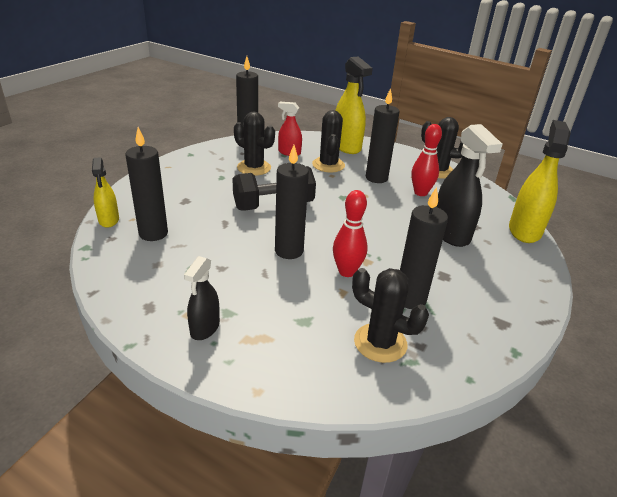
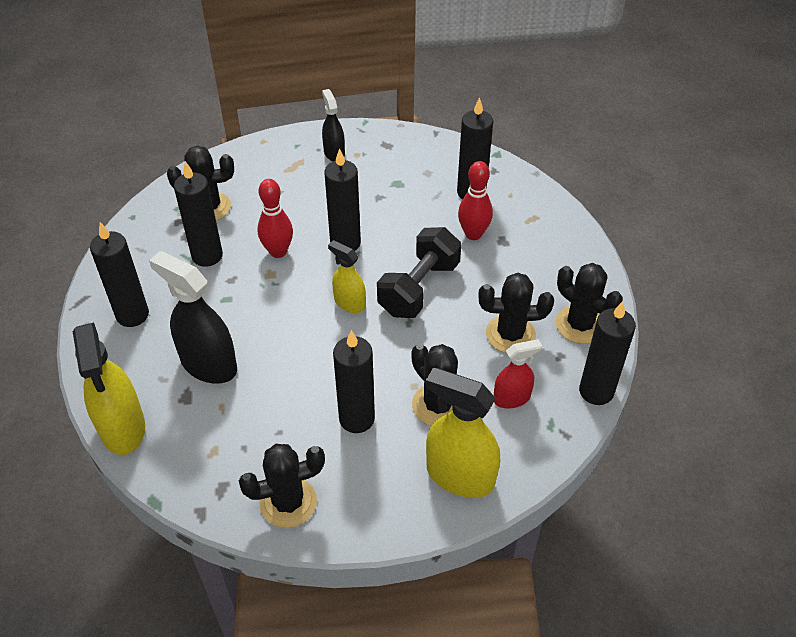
camera: 145 degrees right, 15 degrees up
yellow spray bottle [92,157,119,228] -> yellow spray bottle moved to [328,240,366,313]
red bowling pin [411,124,442,196] -> red bowling pin moved to [458,161,493,240]
none -> black candle [90,222,149,327]
none -> black cactus [556,263,623,344]

